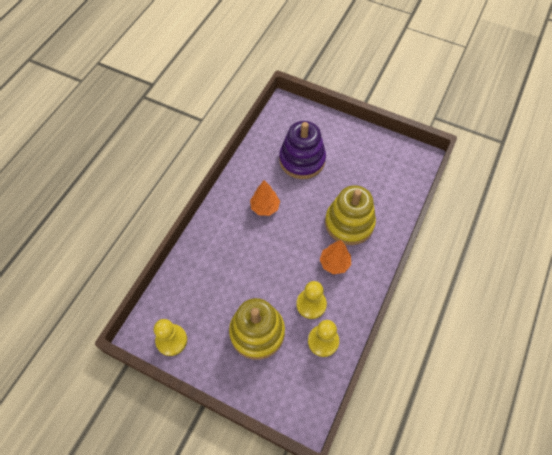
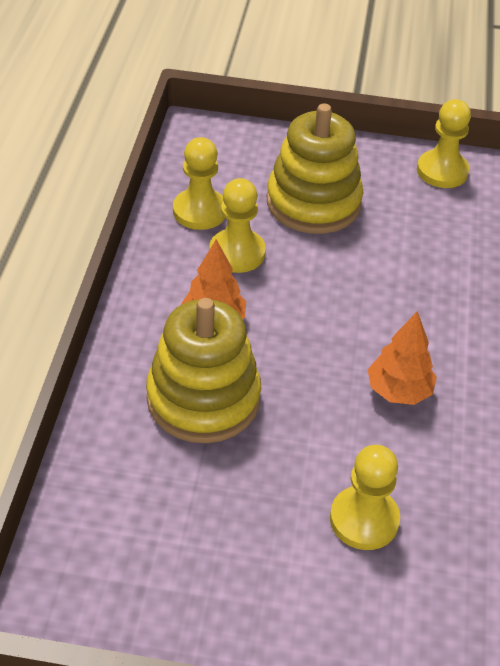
camera: 160 degrees right, 15 degrees down
purple stacking toy [279,121,326,179] -> yellow pawn [330,445,400,550]

